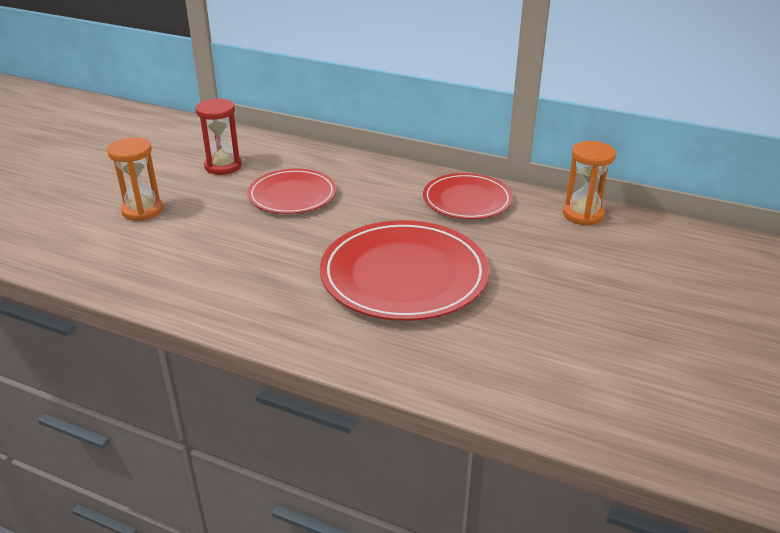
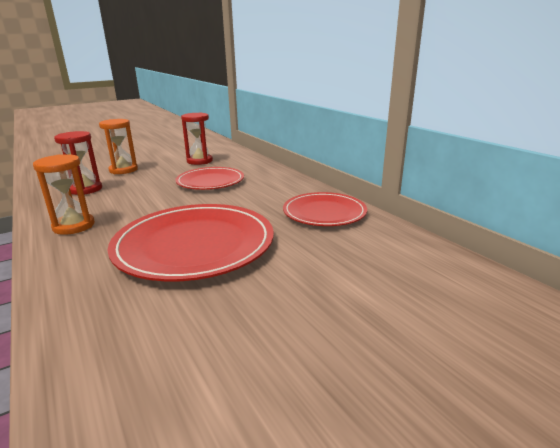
camera: 35 degrees right, 10 degrees down
orange hourglass [563,141,616,226] -> orange hourglass moved to [33,154,95,235]
none -> red hourglass [54,131,102,195]

